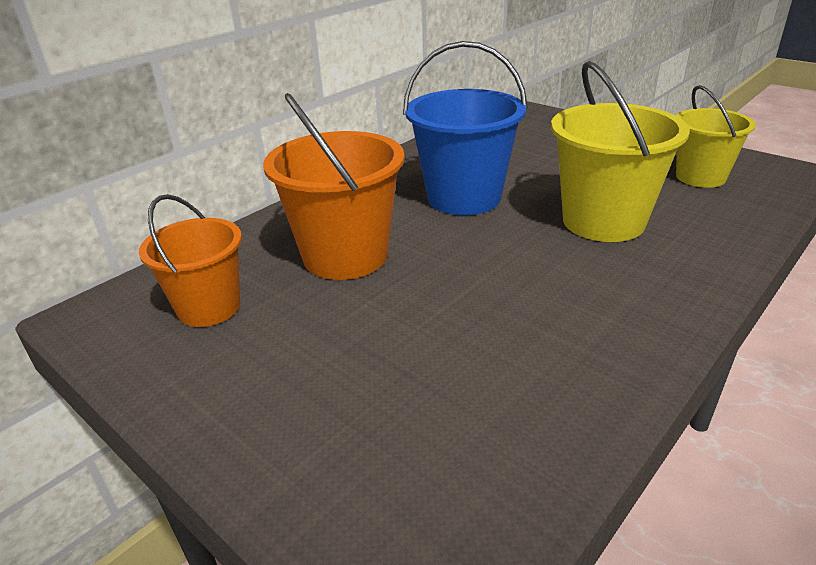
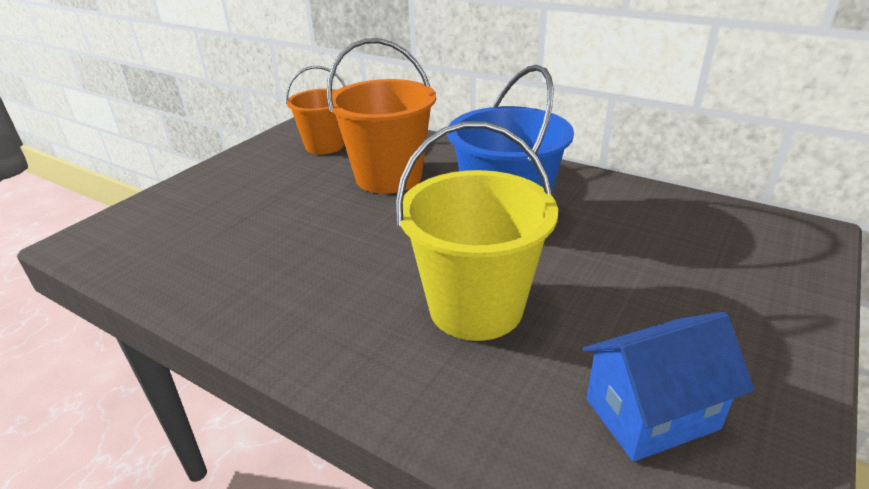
camera: 80 degrees right, 0 degrees up
yellow bucket [676,85,756,188] -> blue house [583,312,754,462]

